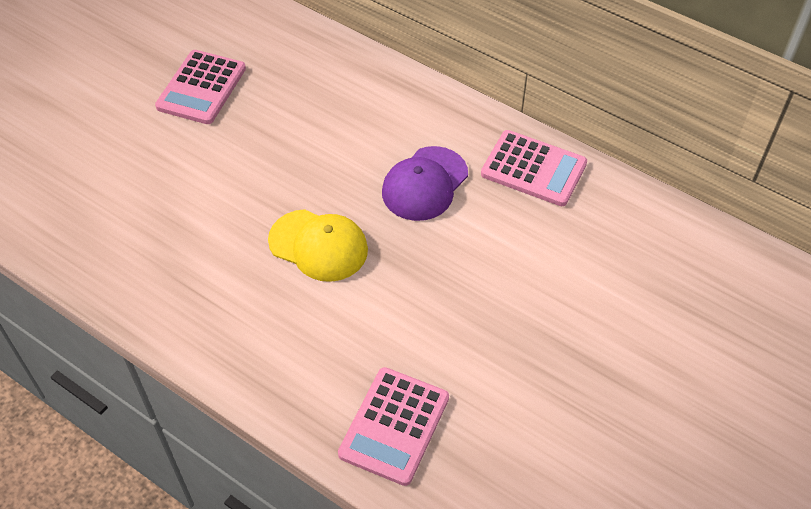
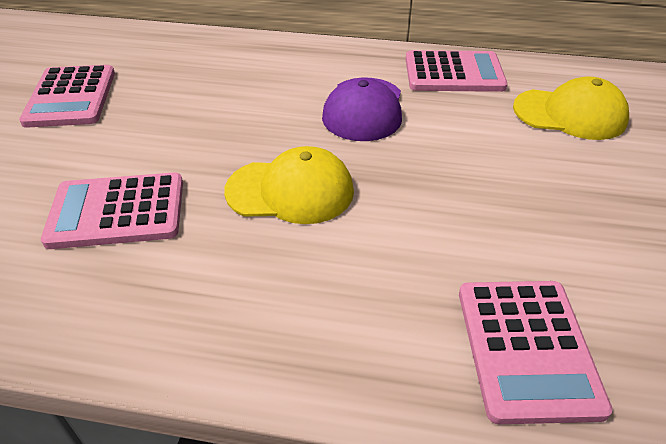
camera: 25 degrees left, 10 degrees down
none -> pink calculator [41,172,183,249]
none -> yellow cap [513,77,629,140]

